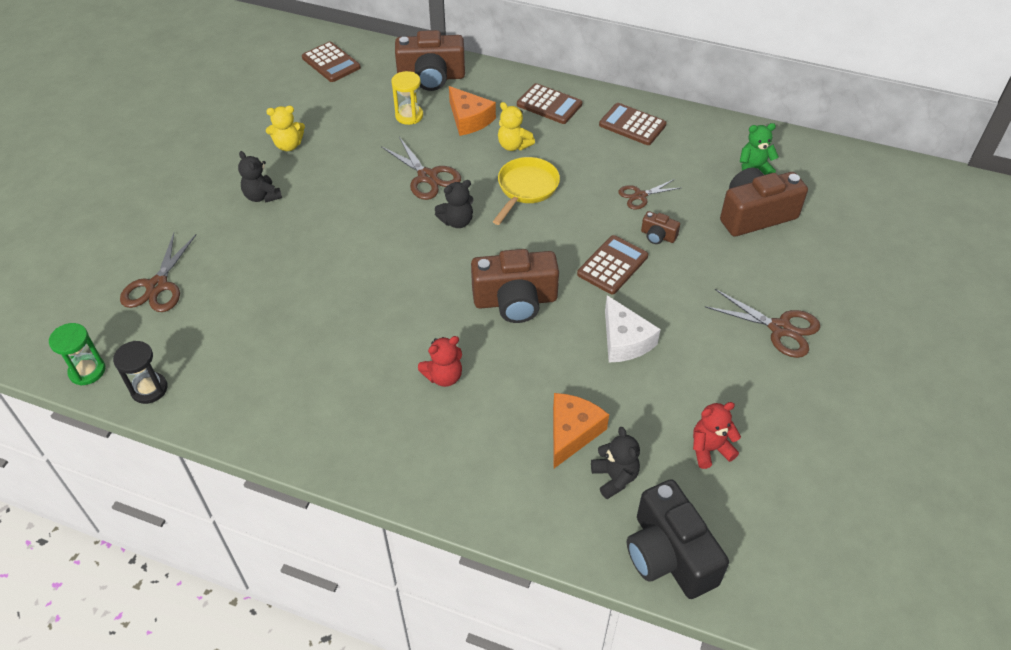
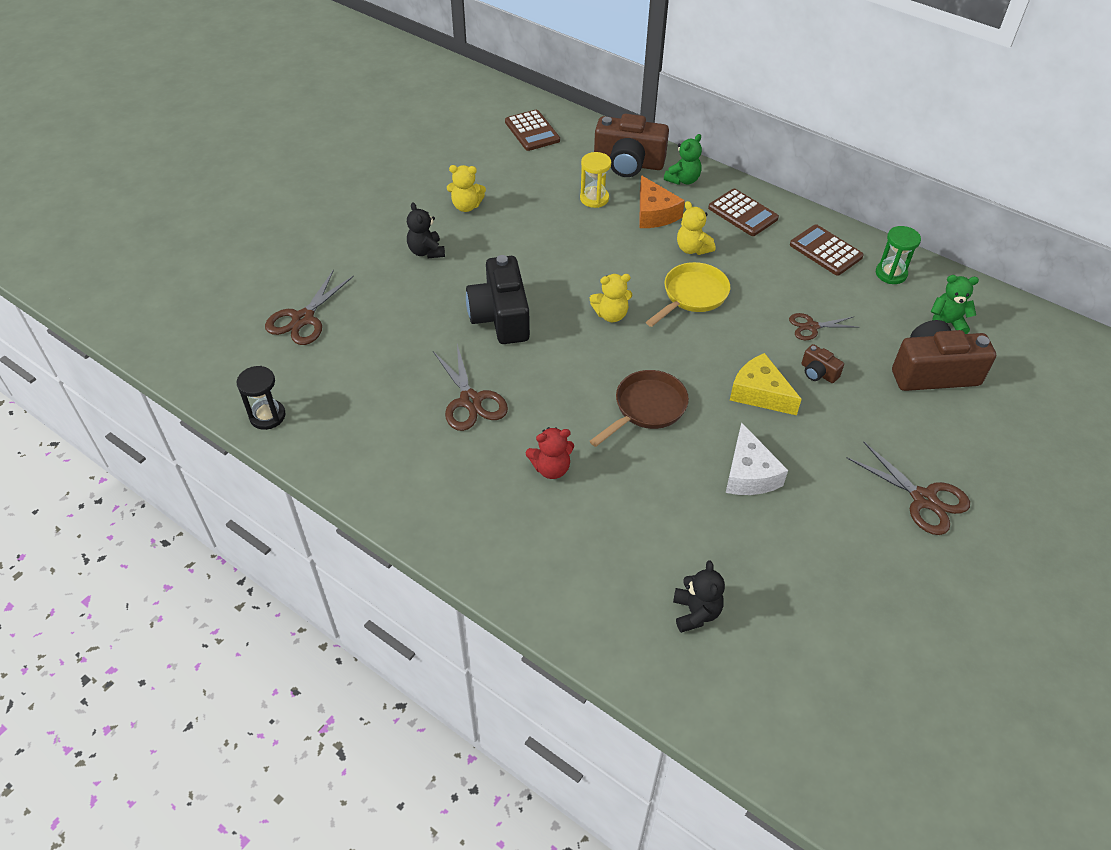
camera: 15 degrees right, 0 degrees up
green hourglass [49,323,105,385] -> green hourglass moved to [876,226,921,284]
brown scissors [381,137,461,200] -> brown scissors moved to [433,344,508,431]
black teddy bear [435,180,473,228] -> yellow teddy bear [590,274,632,322]
brown camera [471,249,559,323] -> brown pan [590,370,689,447]
orange cheese [553,393,609,468] -> none
brown calculator [577,235,648,294] -> yellow cheese [730,353,802,415]
black camera [627,479,729,599] -> black camera moved to [466,255,530,344]
red teddy bear [693,402,741,469] -> none
none -> green teddy bear [664,134,702,185]

